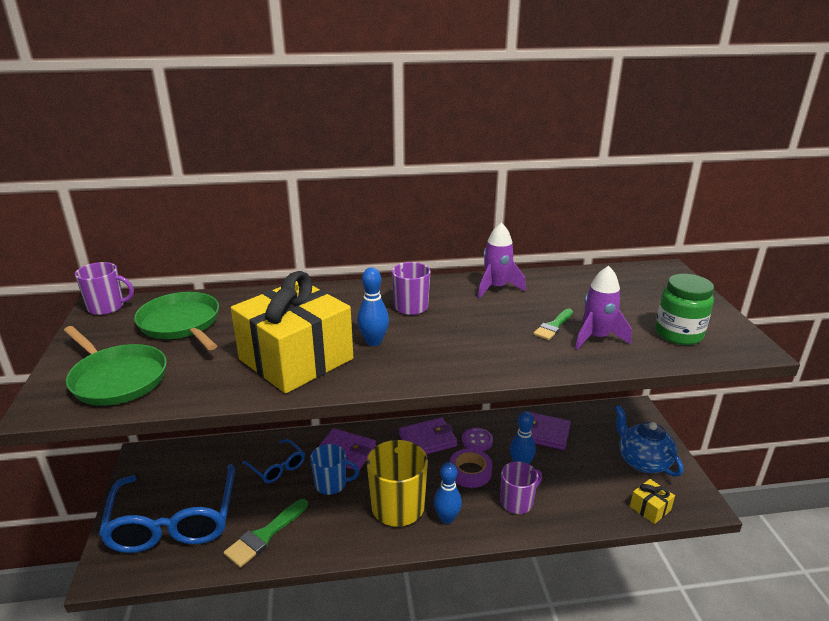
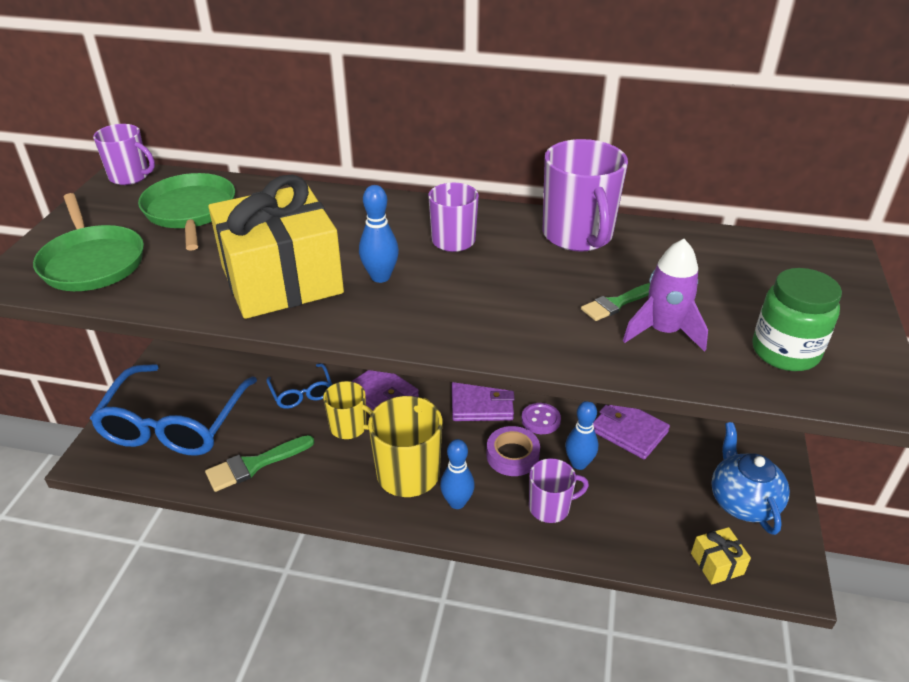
camera: 20 degrees right, 10 degrees up
blue mug [310,444,359,495] -> yellow mug [323,381,373,439]
purple rocket [478,223,526,299] -> purple mug [542,139,628,252]

